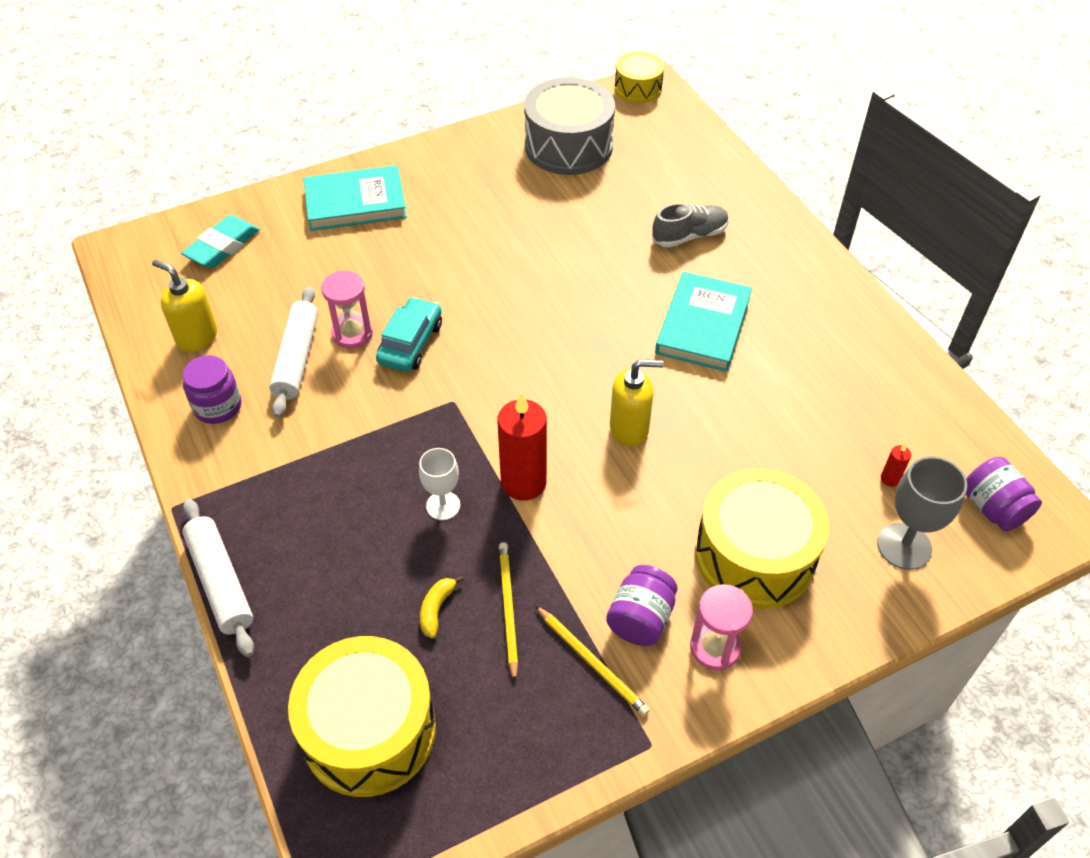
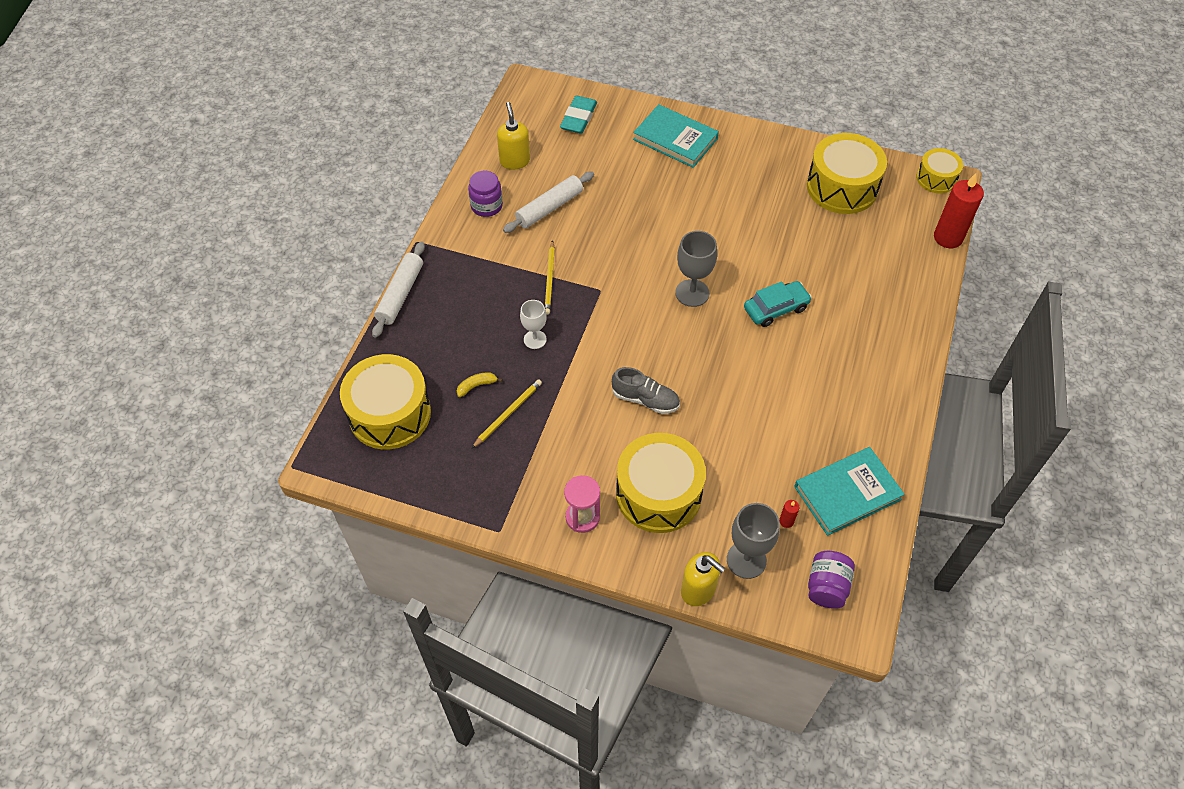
camera: 45 degrees right, 5 degrees up
turquoise eraser [181,215,260,268] -> turquoise eraser turned 60 degrees counterclockwise [560,96,597,134]
pink hourglass [321,271,373,349] -> none
turquoise car [376,297,442,372] -> turquoise car moved to [744,281,812,327]
red candle [497,392,547,500] -> red candle moved to [934,173,984,248]
grey drum [524,77,615,175] -> yellow drum [807,133,887,214]
yellow pencil [535,605,650,716] -> yellow pencil moved to [544,240,555,315]
purple jar [606,565,678,646] -> none
yellow soap dispenser [610,359,664,446] -> yellow soap dispenser moved to [681,552,725,606]
grey shoe [652,203,729,248] -> grey shoe moved to [612,367,680,414]
turquoise book [655,272,752,372] -> turquoise book moved to [794,447,905,536]
none -> grey goblet [675,231,717,307]

